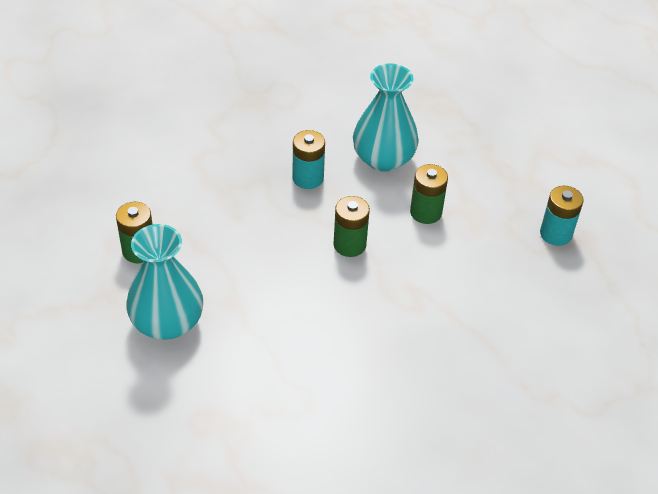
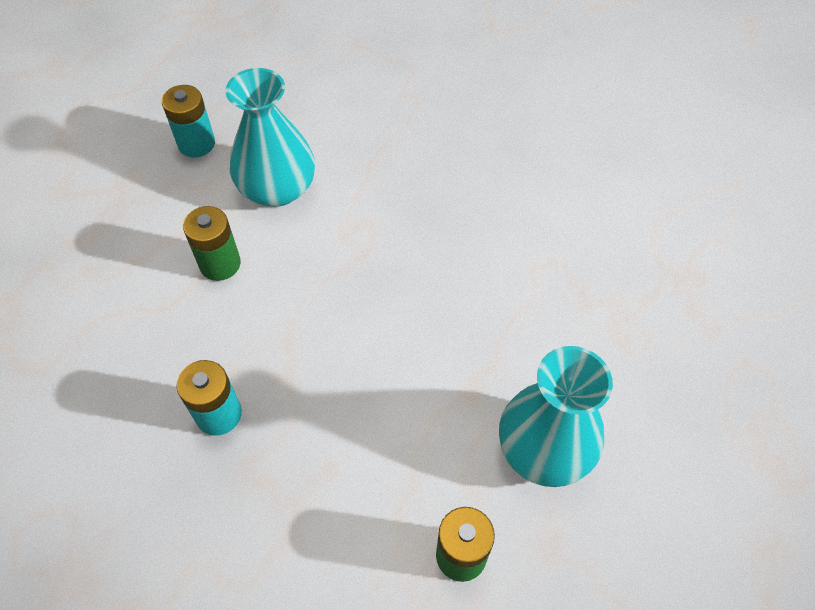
camera: 115 degrees left, 10 degrees up
green battery [333,196,370,257] -> none
turquoise vase [353,64,419,172] -> turquoise vase moved to [225,68,315,207]

